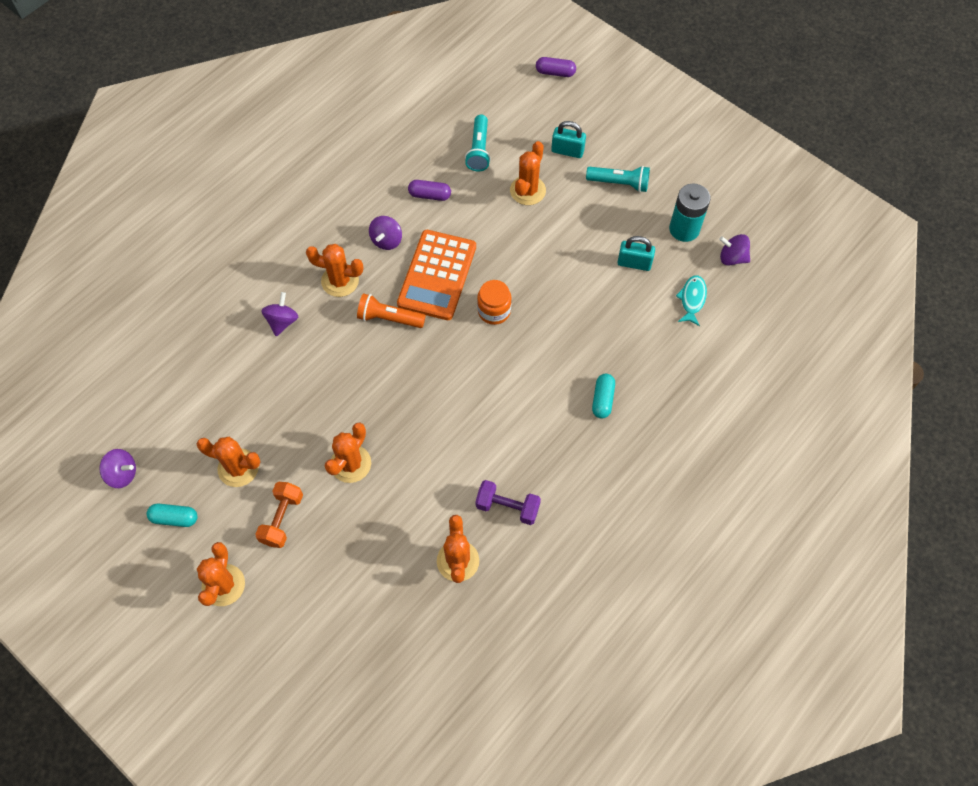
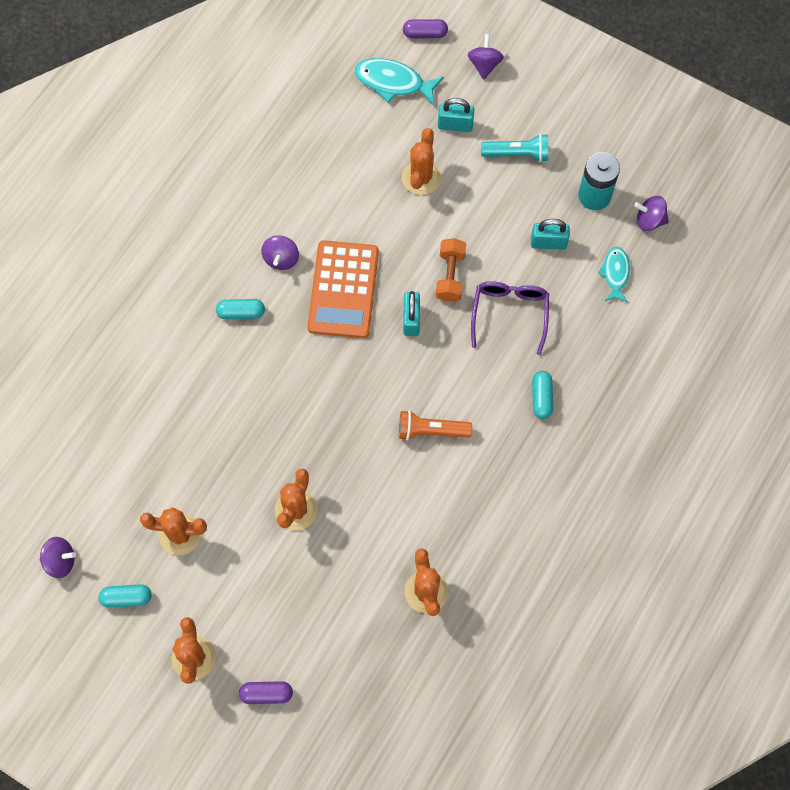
camera: 10 degrees left, 5 degrees up
orange dumbbell [255,482,303,548] -> orange dumbbell moved to [436,238,466,302]
purple spinning top [261,292,298,336] -> purple spinning top moved to [468,34,504,80]
orange cactus [306,244,363,297] -> turquoise capsule [216,299,265,319]
orange flashlight [357,293,426,328] -> orange flashlight moved to [399,410,472,440]
purple capsule [408,180,451,201] -> purple capsule moved to [239,681,293,704]
turquoise flashlight [465,115,491,172] -> none
purple dumbbell [476,480,541,525] -> none
orange jar [477,280,512,325] -> turquoise padlock [403,291,420,336]
none -> turquoise fish [354,58,444,106]
none -> purple glasses [471,281,549,355]

